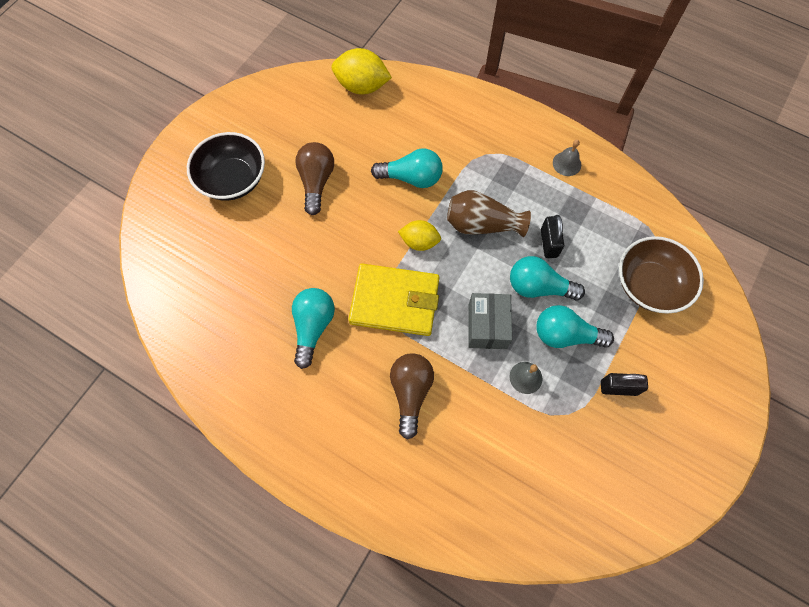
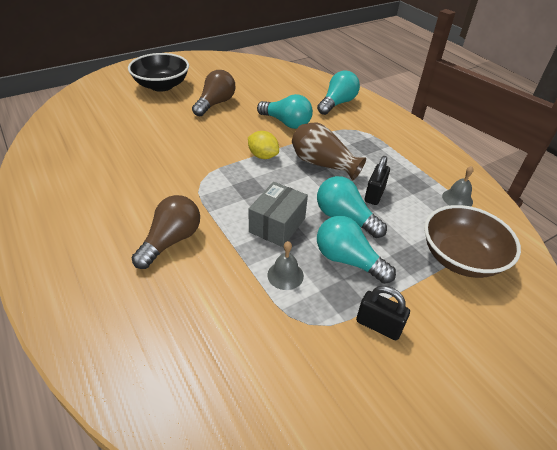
camera: 25 degrees right, 25 degrees down
turquoise light bulb [292,288,335,369] -> turquoise light bulb moved to [317,71,360,115]
yellow lemon [332,48,392,95] -> none
yellow wallet [349,263,440,336] -> none
grey bell [553,140,581,176] -> grey bell moved to [442,166,474,206]

